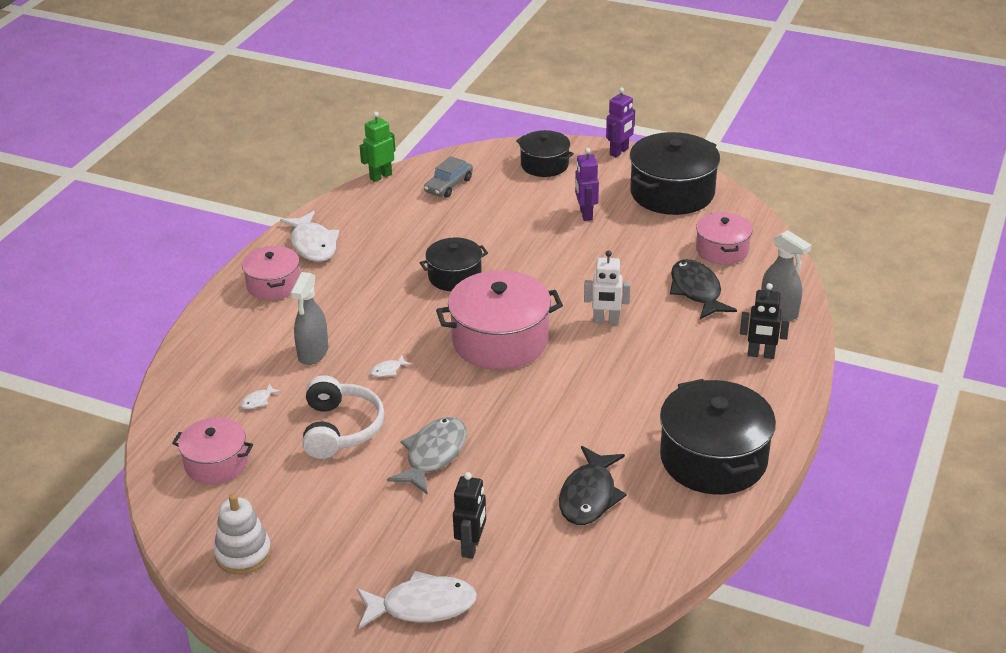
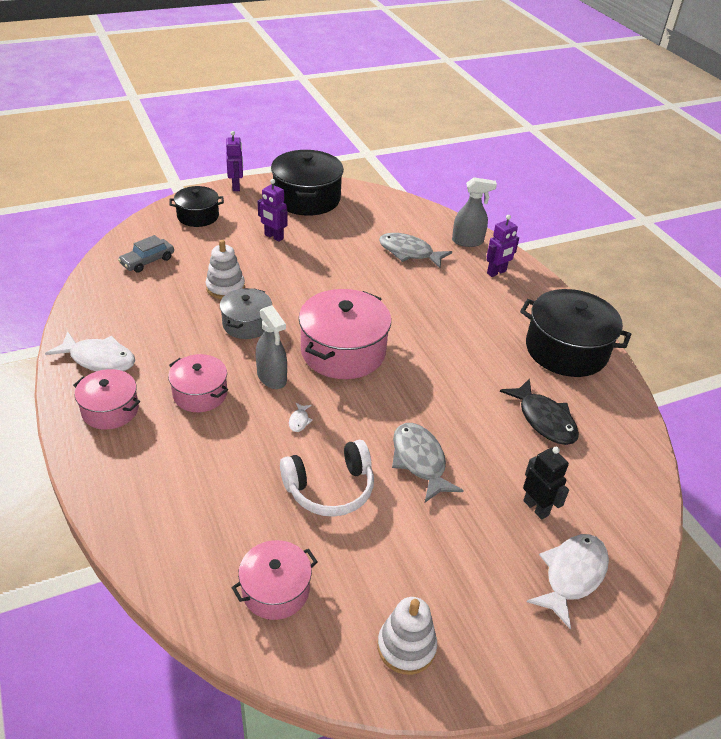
camera: 50 degrees left, 5 degrees up
white fish [241,383,281,409] -> none
grey spray bottle [290,272,328,365] -> grey spray bottle moved to [256,305,287,389]
white headphones [303,375,385,459] -> white headphones turned 120 degrees clockwise [280,440,374,517]
green robot [360,112,396,182] -> none
black pot [420,238,488,291] -> grey pot [220,288,272,339]
grey car [424,156,473,198] -> grey car turned 60 degrees clockwise [118,235,174,273]
white robot [584,250,631,324] -> none
black fish [670,259,737,319] -> grey fish [379,233,452,268]
pink pot [696,212,753,265] -> pink pot moved to [168,354,228,412]
black robot [740,283,790,359] -> purple robot [487,215,519,277]
none -> white stacking toy [206,240,245,299]

